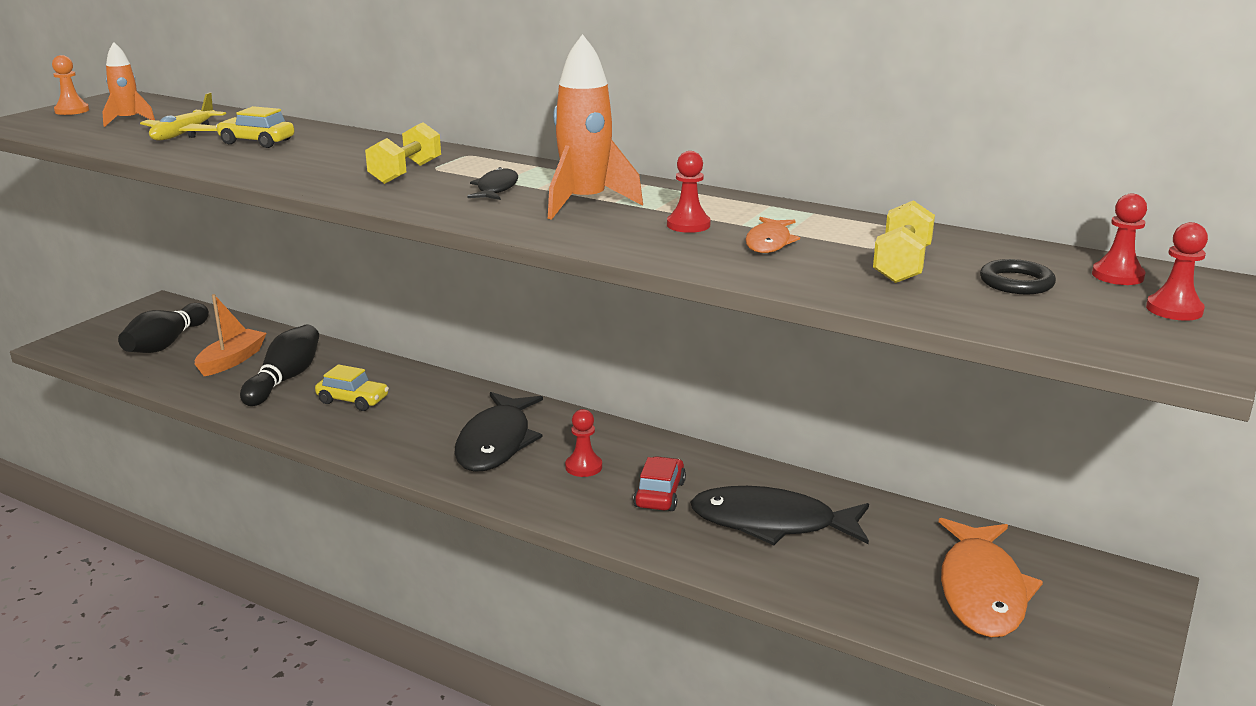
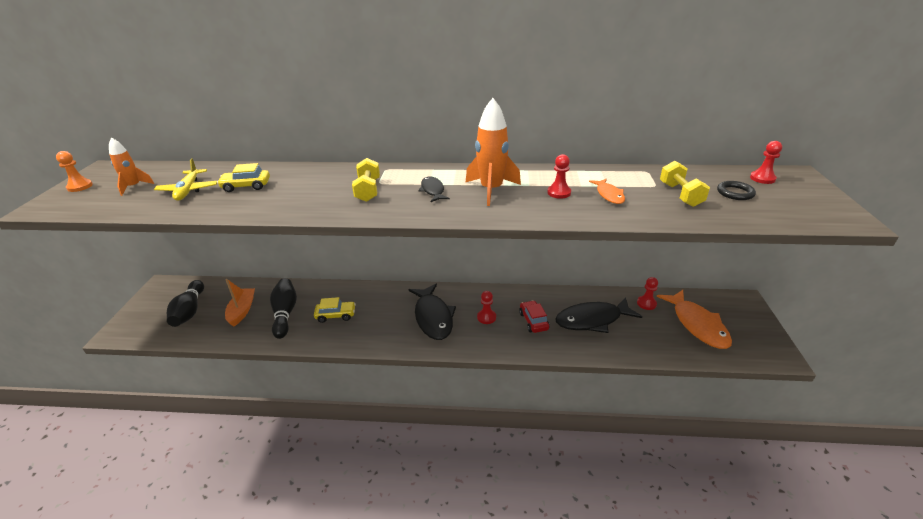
camera: 25 degrees left, 10 degrees up
red pawn [1146,222,1208,321] -> red pawn moved to [637,277,658,310]

